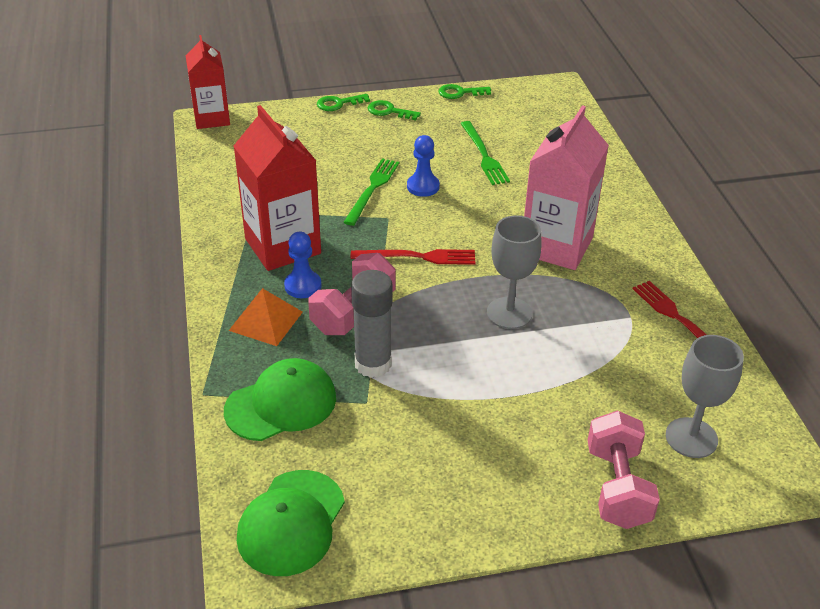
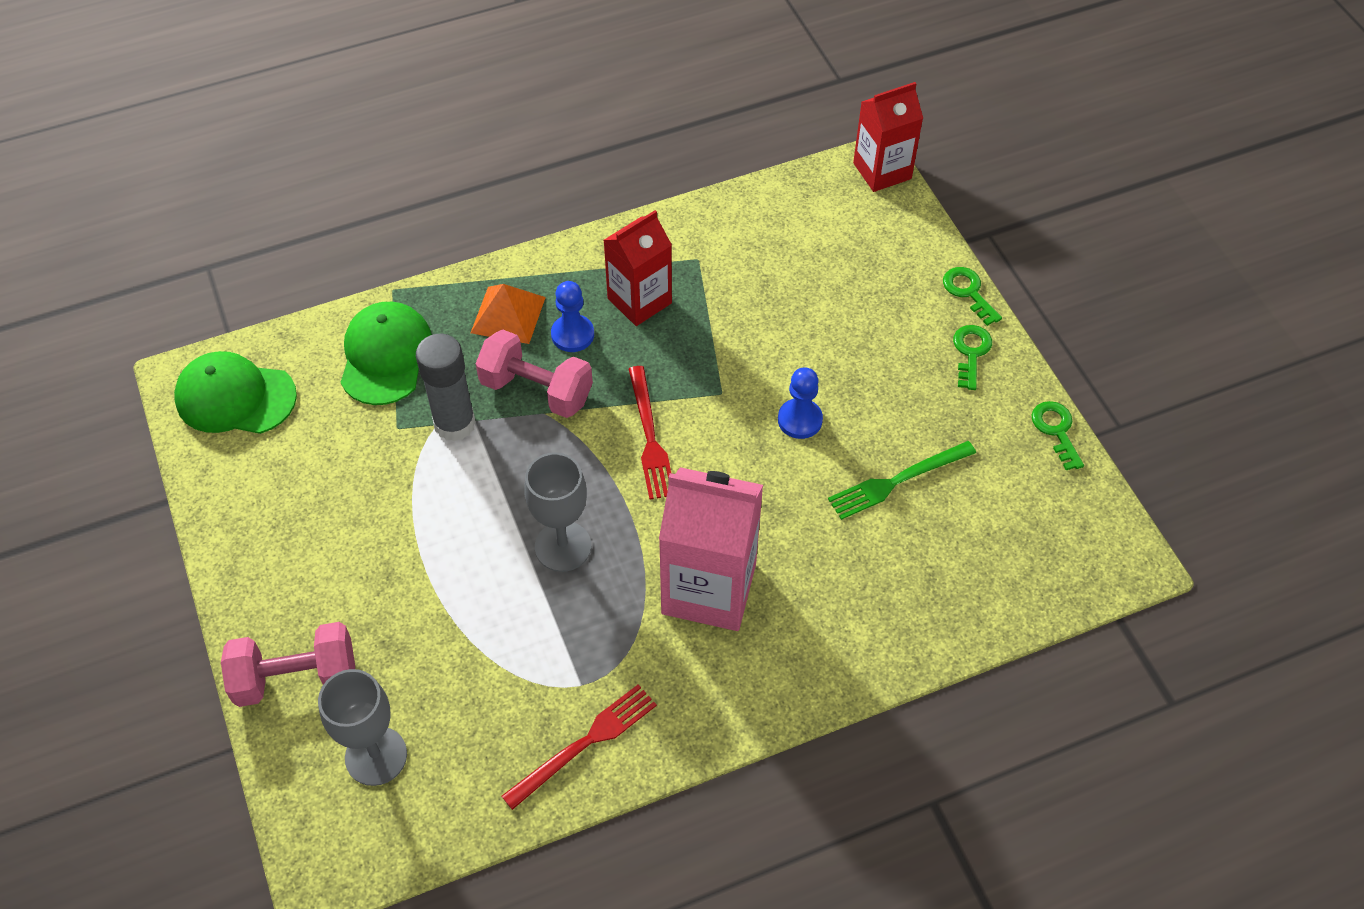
camera: 80 degrees right, 15 degrees up
green cap [224,358,336,441] -> green cap turned 135 degrees counterclockwise [341,302,432,405]
red carton [234,105,321,271] -> red carton [604,210,672,326], size x0.66
green fork [343,158,399,226] -> none

